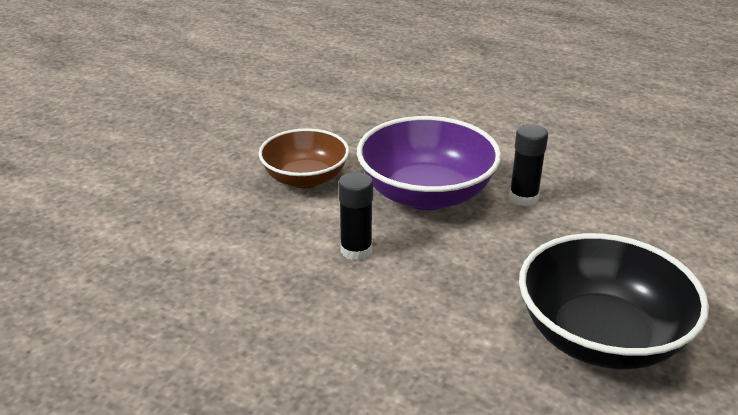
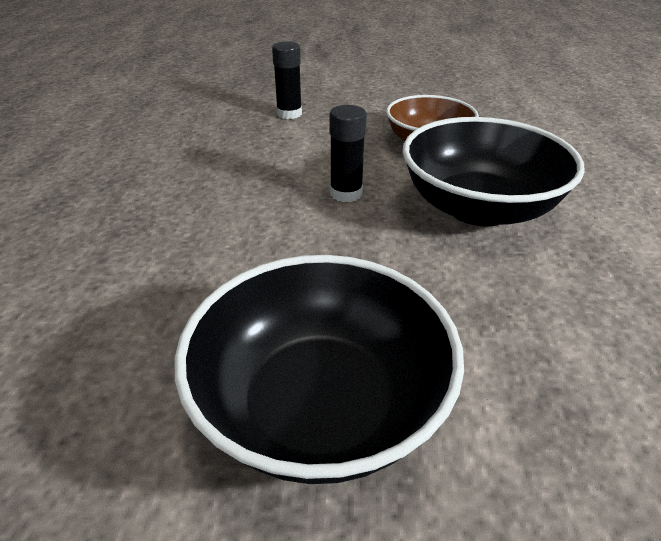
camera: 65 degrees right, 5 degrees up
purple bowl [357,116,501,210] -> black bowl [403,117,585,227]
black glue stick [509,124,548,206] -> black glue stick moved to [272,41,302,119]

